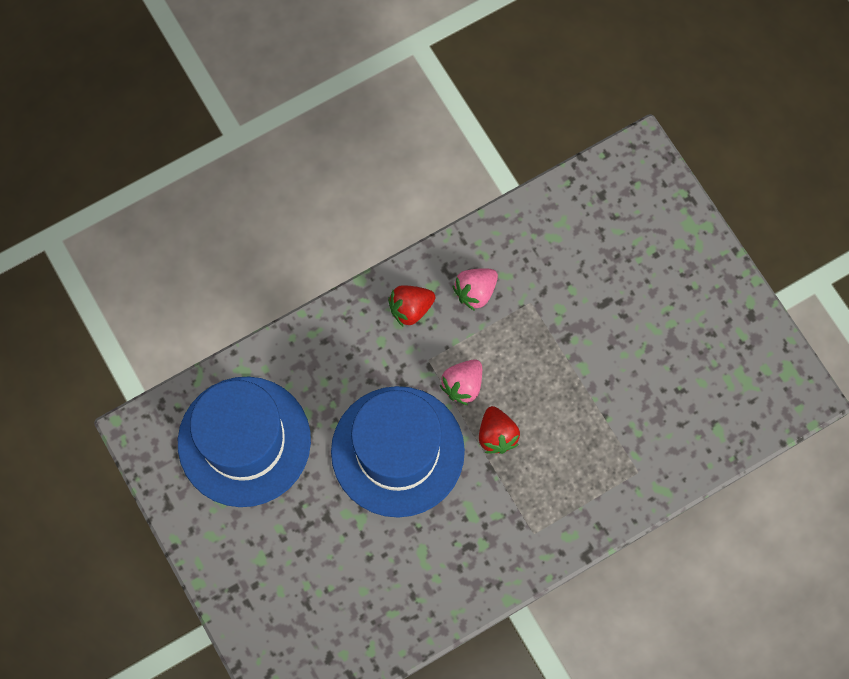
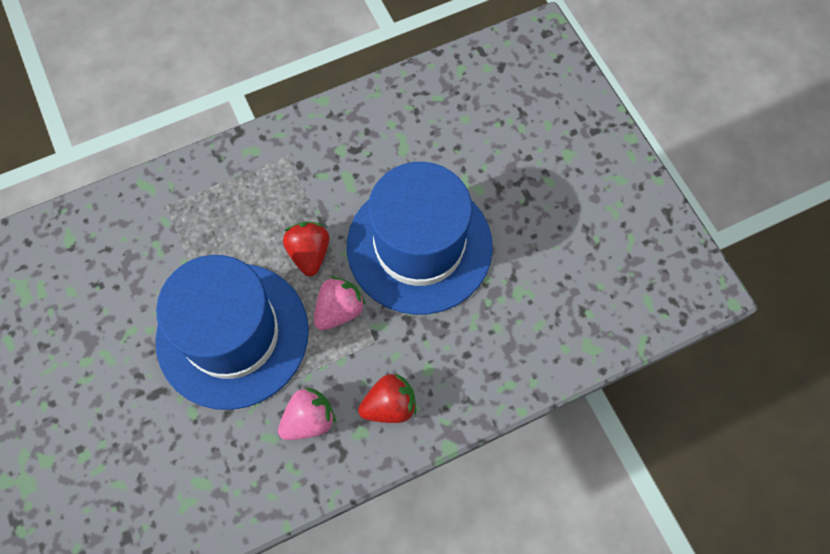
camera: 175 degrees left, 5 degrees down
blue hat [178,376,311,507] -> blue hat moved to [155,255,309,410]

